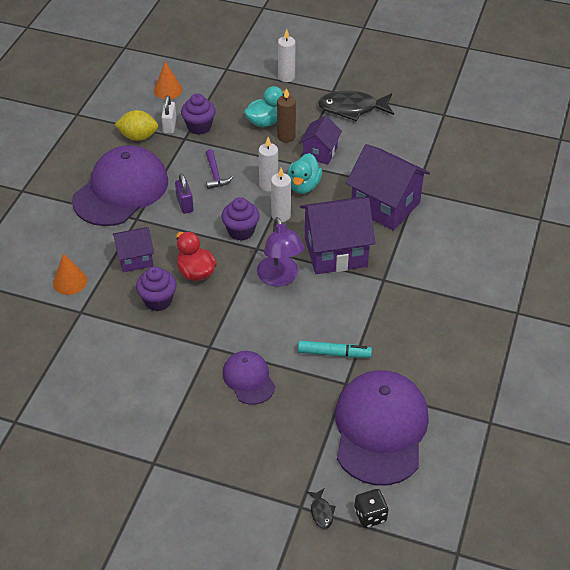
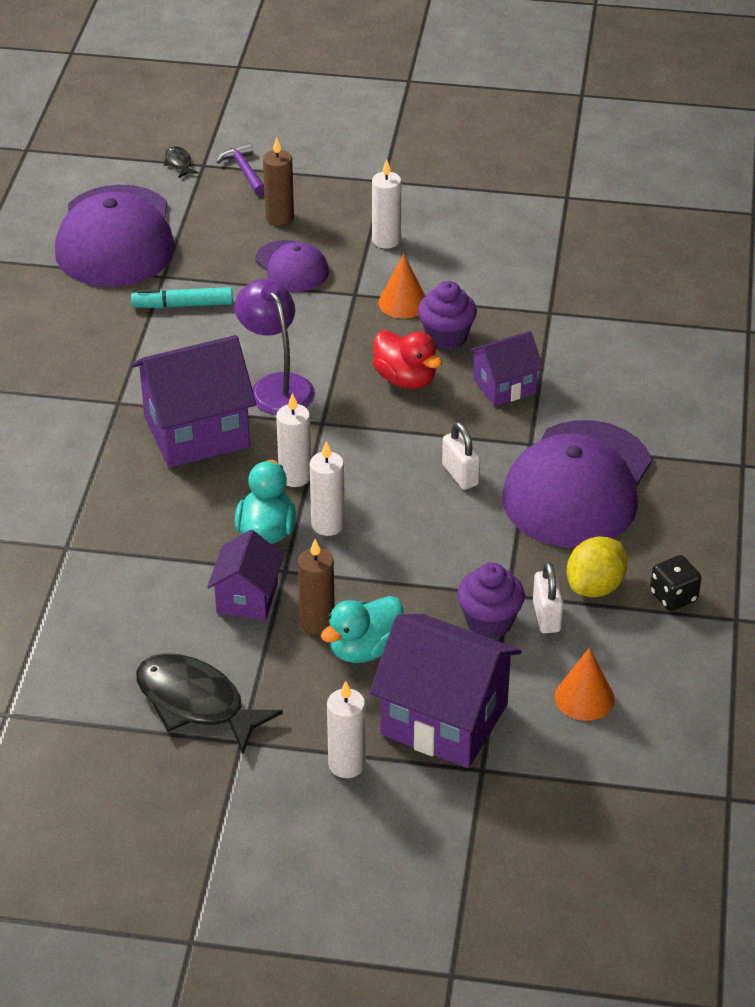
camera: 170 degrees right, 5 degrees down
orange cone [53,253,87,295] -> orange cone moved to [378,254,425,318]
yellow lemon [115,110,158,141] -> yellow lemon turned 45 degrees counterclockwise [567,536,628,597]
purple padlock [175,173,194,214] -> white padlock [442,422,480,490]
purple hammer [206,149,233,189] -> purple hammer moved to [217,143,264,195]
purple cupcake [221,197,260,241] -> none
black fish [318,90,394,121] -> black fish turned 135 degrees counterclockwise [136,653,283,754]
purple house [346,144,430,231] -> purple house moved to [369,614,521,768]
black dice [354,489,388,528] -> black dice moved to [650,555,701,611]
none -> brown candle [263,137,294,226]
none -> white candle [372,159,401,249]

